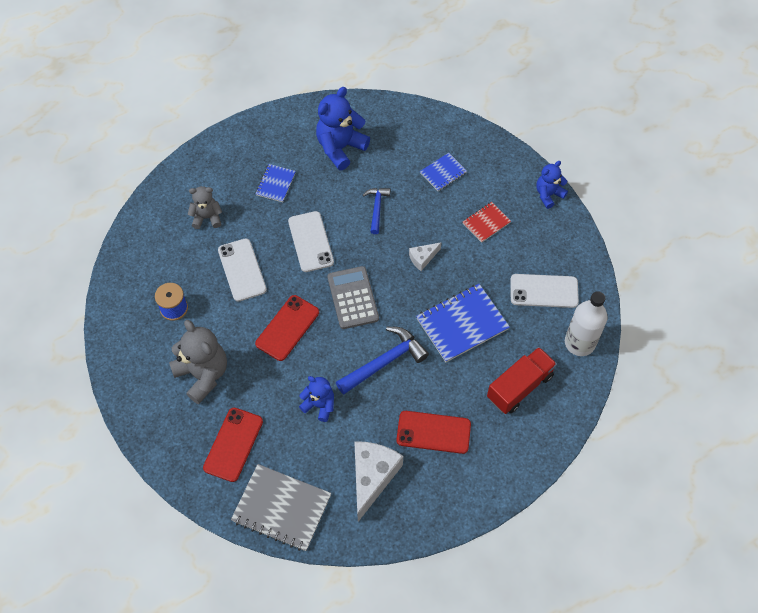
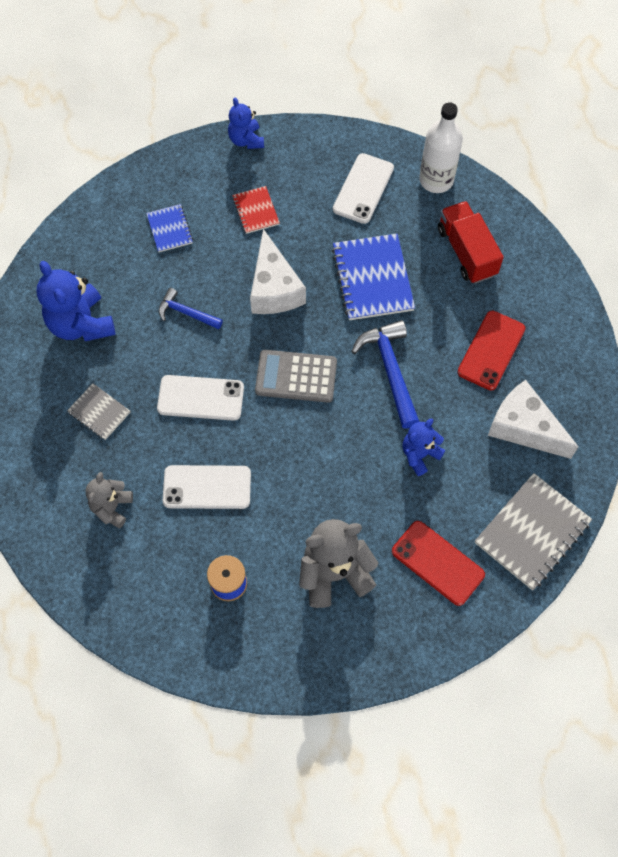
camera: 70 degrees left, 5 degrees up
red phone [255,295,319,361] -> none
blue notebook [256,164,296,202] -> grey notebook [67,383,130,440]
white cheese [409,242,441,271] -> white cheese [250,229,306,314], size x2.00

